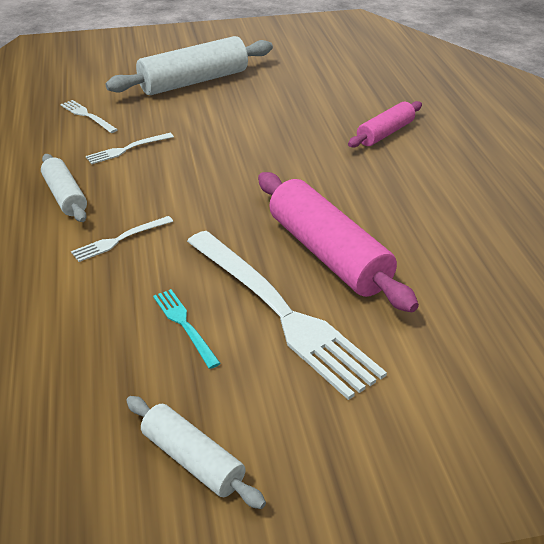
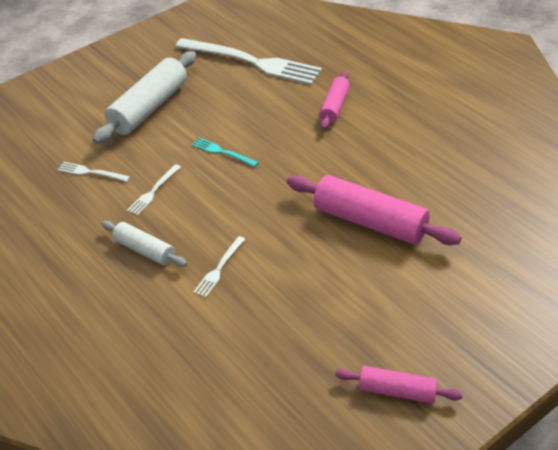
camera: 25 degrees left, 5 degrees up
white rolling pin [126,396,266,509] -> pink rolling pin [335,366,463,404]
turquoise fork [153,289,221,369] -> turquoise fork moved to [192,138,259,167]
white fork [187,231,387,400] -> white fork moved to [175,38,322,85]

